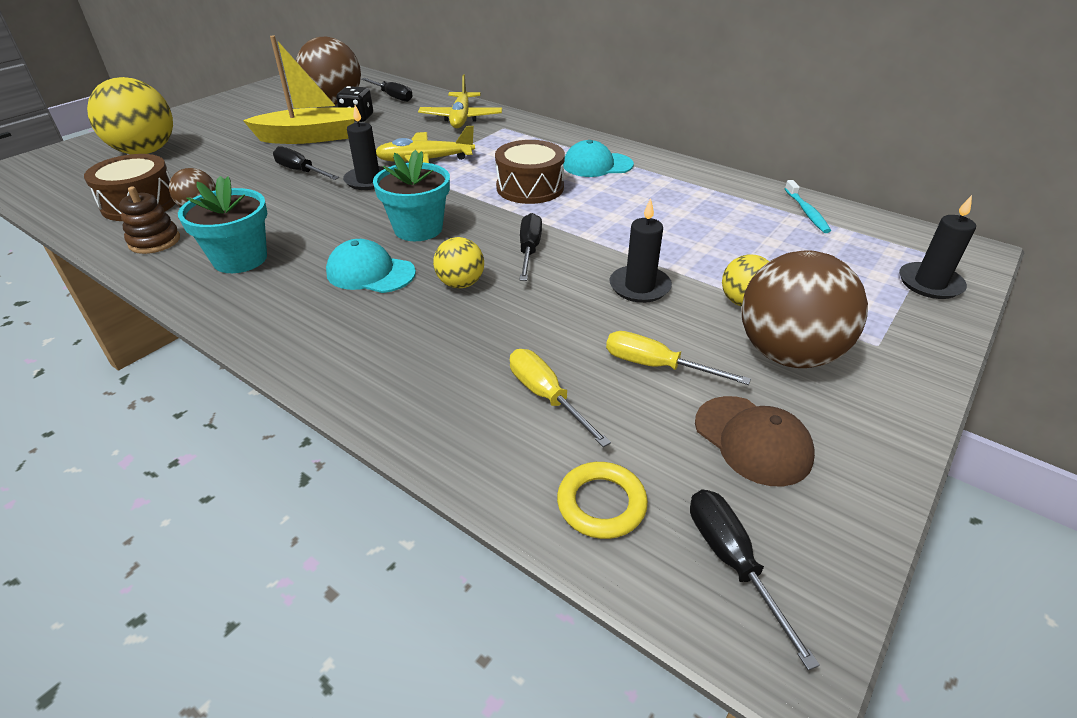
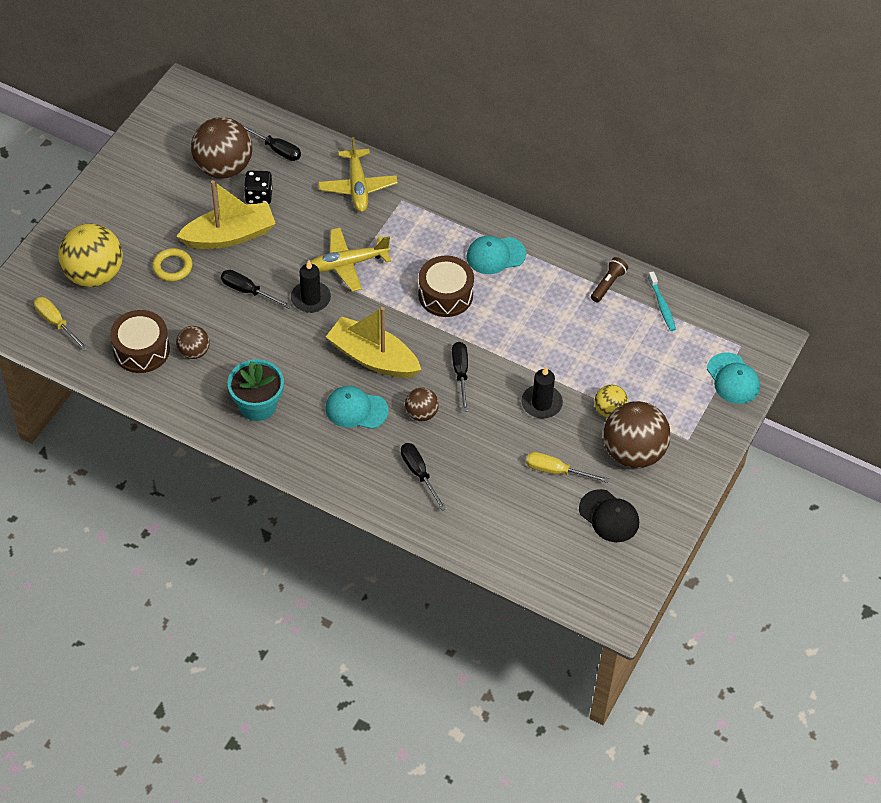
camera: 10 degrees left, 15 degrees up
brown stacking toy [119,186,180,254] -> none
turquoise flower pot [373,150,450,241] -> yellow boat [326,307,421,378]
yellow ball [433,237,484,288] -> brown ball [405,387,439,421]
yellow screwdriver [510,349,611,447] -> yellow screwdriver moved to [34,297,88,350]
yellow ring [557,462,648,539] -> yellow ring moved to [152,248,193,281]
black screwdriver [690,490,820,670] -> black screwdriver moved to [401,443,446,511]
brown cap [695,396,815,486] -> black cap [579,489,639,542]
black candle [899,195,976,299] -> turquoise cap [707,352,760,404]
none -> brown flashlight [591,257,628,302]

